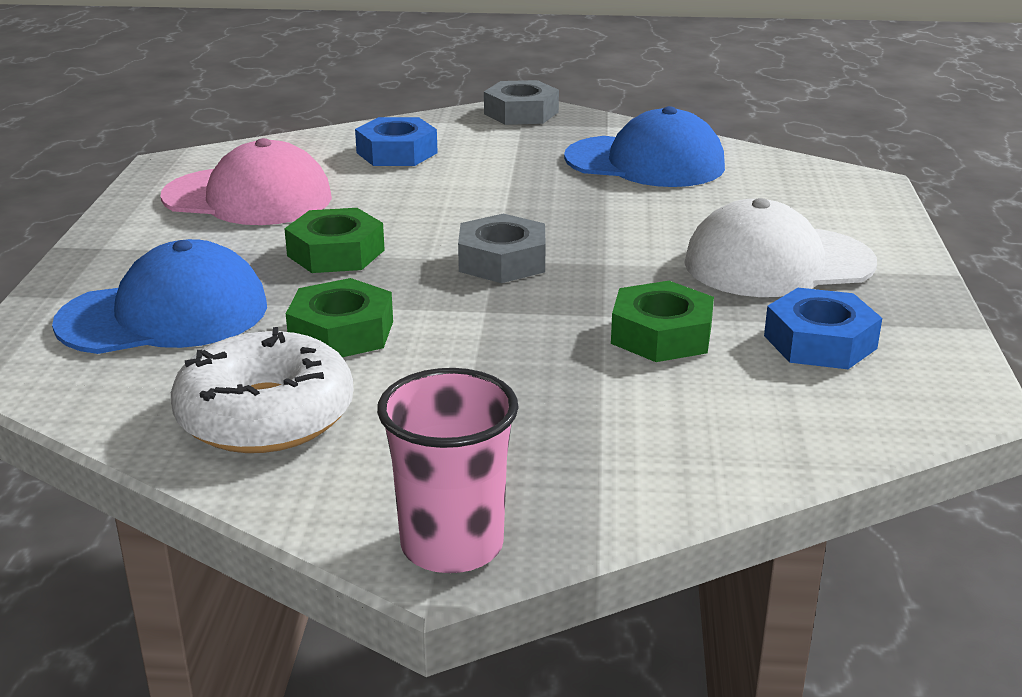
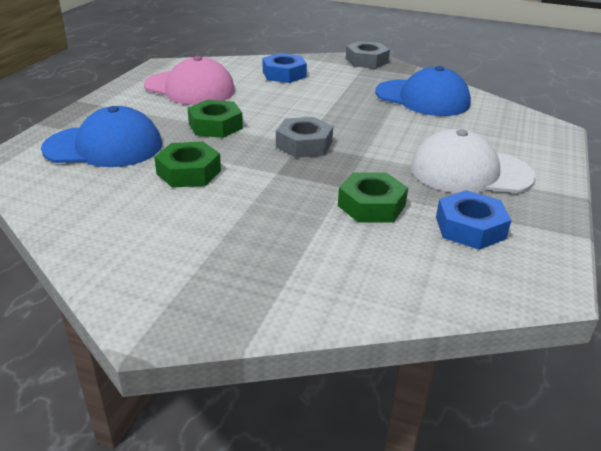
camera: 15 degrees right, 5 degrees up
white donut [171,327,353,453] -> none
pink cup [377,368,519,573] -> none

